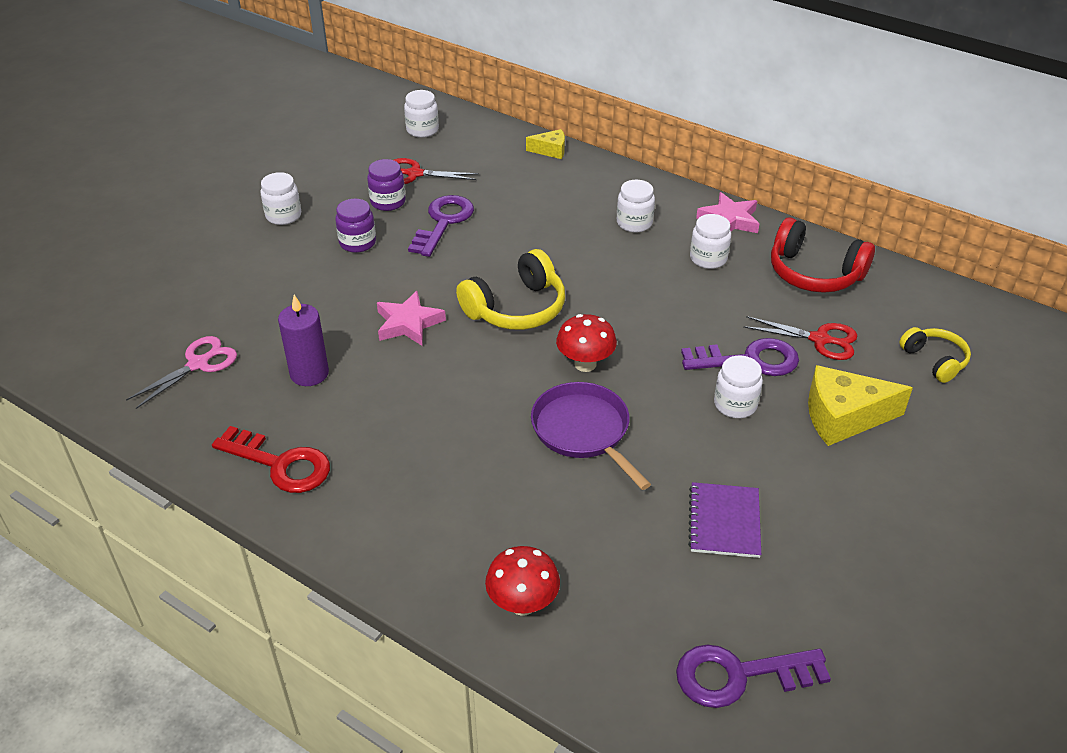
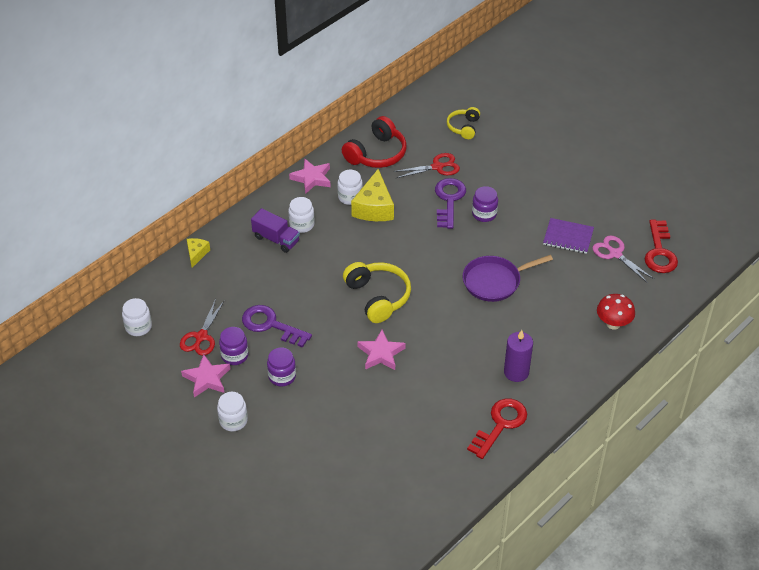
camera: 80 degrees left, 5 degrees up
pink scissors [126,336,237,409] -> pink scissors moved to [593,235,654,283]
purple candle [278,295,329,386] -> purple candle moved to [504,330,533,382]
red mushroom [556,314,617,372] -> none
purple key [676,644,831,708] -> red key [645,220,678,273]
white jar [714,355,763,418] -> purple jar [472,186,498,222]
red scissors [743,316,857,360] -> red scissors turned 45 degrees clockwise [393,153,460,178]
yellow cheese [808,365,913,446] -> yellow cheese moved to [351,169,394,221]
yellow headphones [899,327,971,383] -> yellow headphones turned 60 degrees counterclockwise [447,107,480,139]
none -> pink star [181,354,230,398]
none -> purple truck [251,208,300,253]

